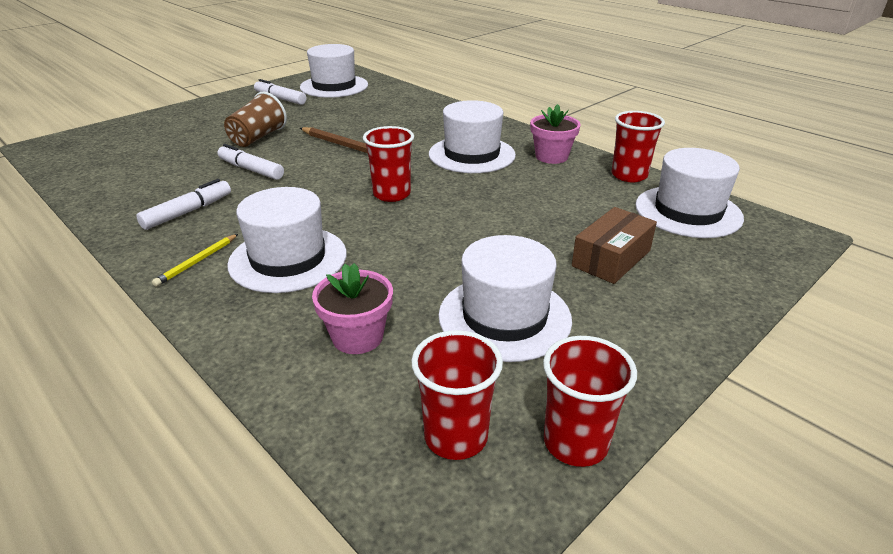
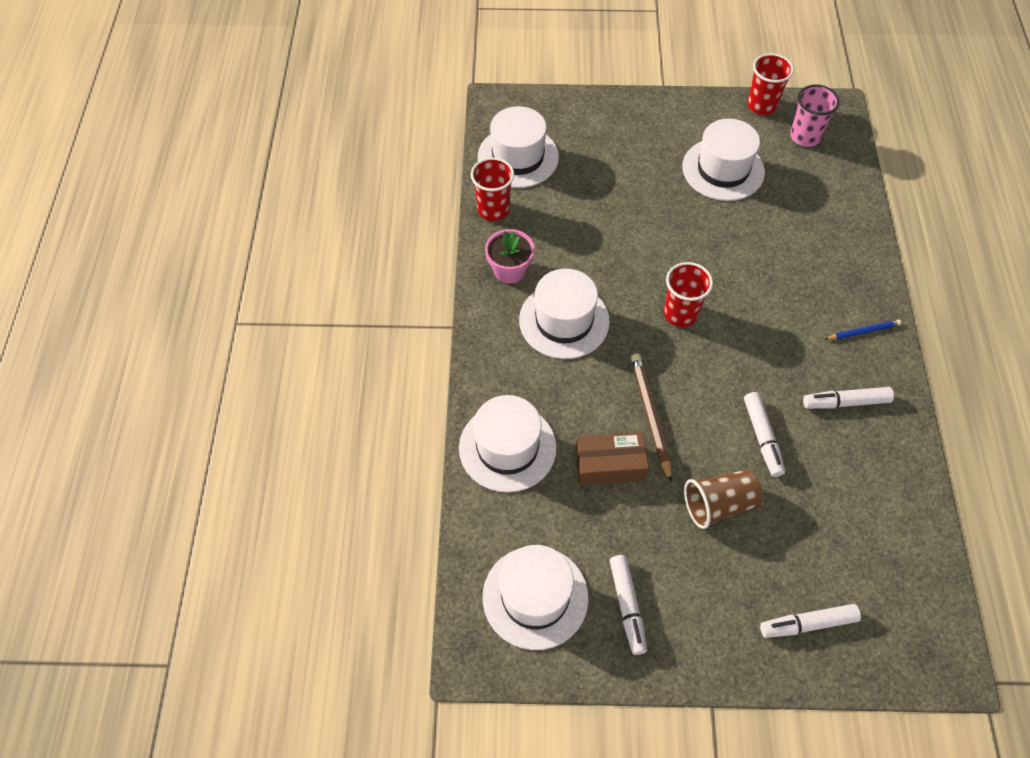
camera: 135 degrees left, 25 degrees up
yellow pencil [152,234,238,287] -> blue pencil [825,320,902,340]
white hat [227,187,347,293] -> white hat moved to [459,395,557,493]
pink flower pot [312,263,393,354] -> none
red cup [411,330,503,460] -> pink cup [790,84,840,147]
brown box [572,207,657,284] -> brown box moved to [576,432,649,485]
none -> white marker [760,604,861,638]

